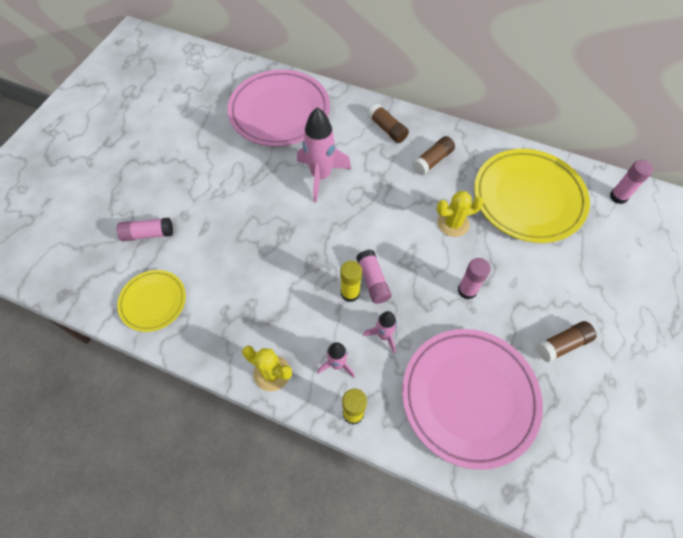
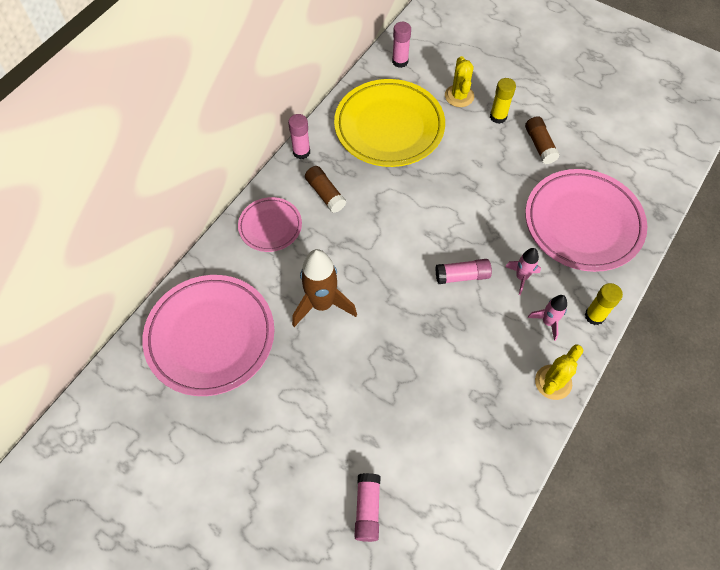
camera: 80 degrees left, 0 degrees up
yellow plate [117,270,186,332] -> none
pink rocket [297,107,351,203] -> brown rocket [292,249,357,327]
yellow glue stick [340,261,362,302] -> yellow glue stick moved to [490,78,516,124]
brown glue stick [368,104,409,143] -> pink plate [238,197,302,252]
yellow cactus [437,191,484,237] -> yellow cactus moved to [445,56,474,107]
pink glue stick [458,258,491,300] -> pink glue stick moved to [288,114,310,159]

